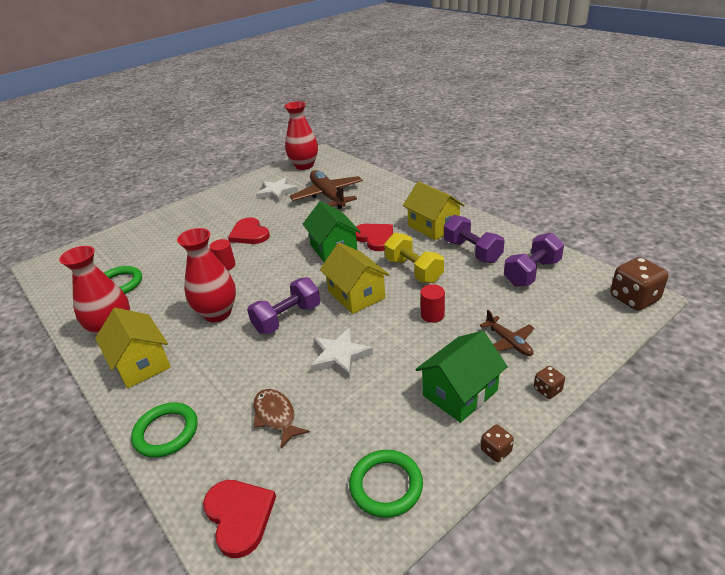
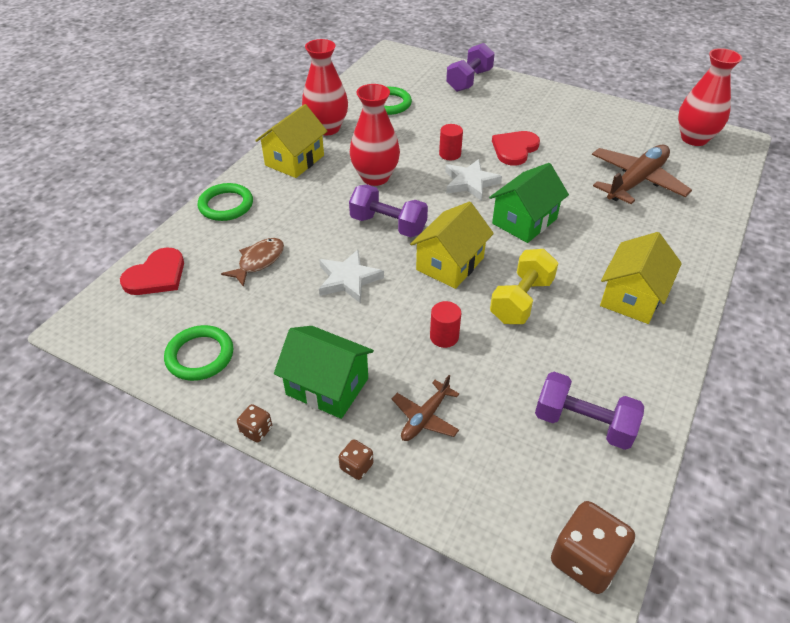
camera: 65 degrees right, 10 degrees up
white star [256,177,298,202] -> white star moved to [445,159,502,201]
red heart [356,224,393,251] -> none
purple dumbbell [444,215,504,263] -> purple dumbbell moved to [446,43,495,92]

